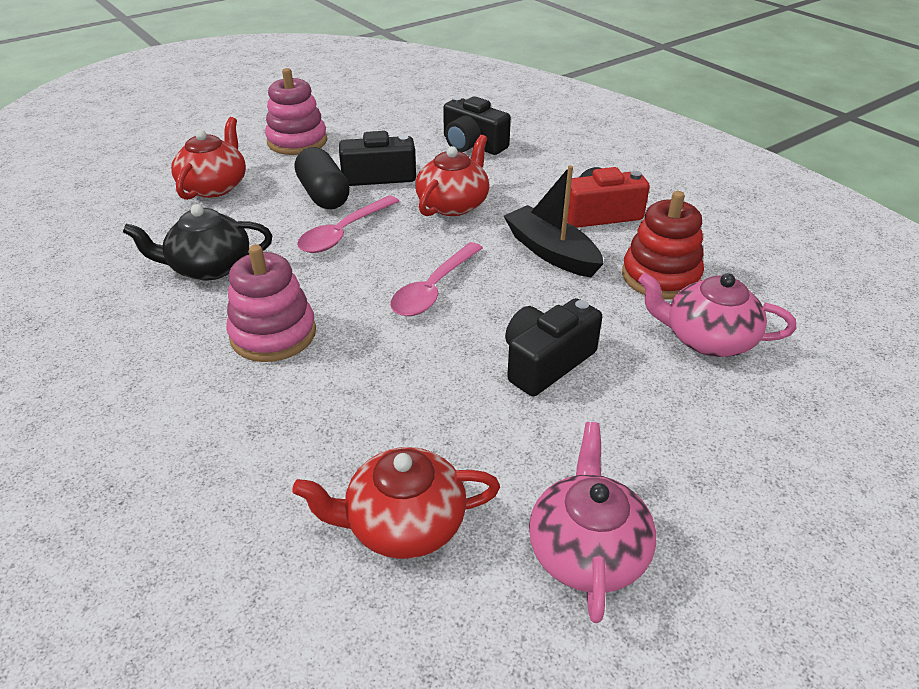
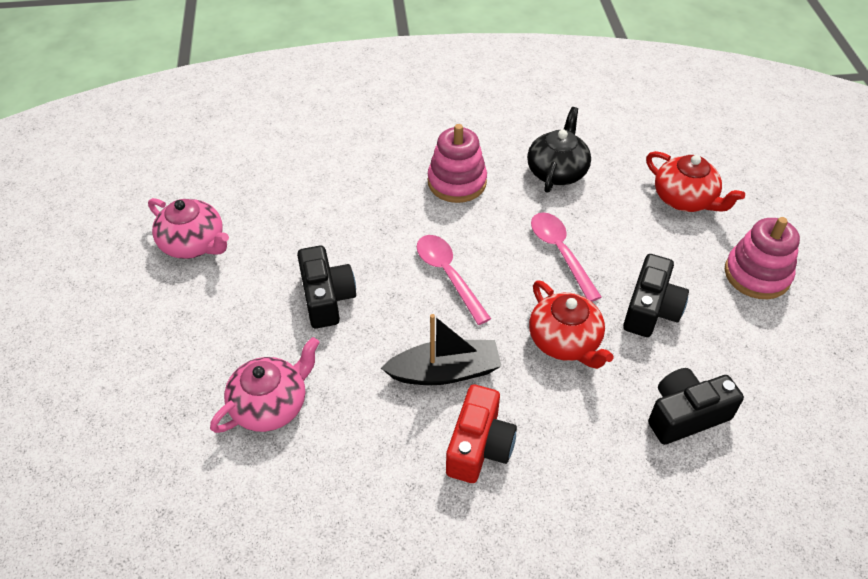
camera: 120 degrees right, 10 degrees up
red teapot [292,447,500,559] -> none
black capsule [295,147,350,209] -> none
red stacking toy [622,191,704,300] -> none

